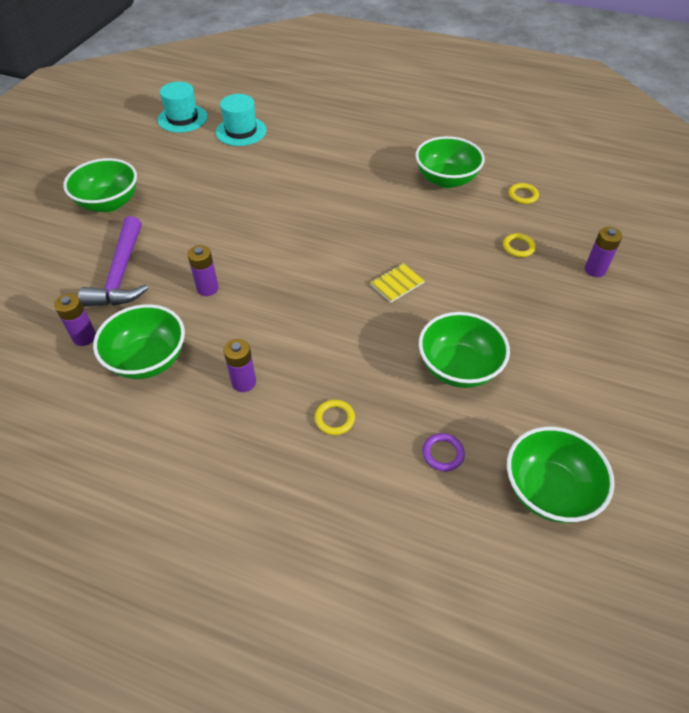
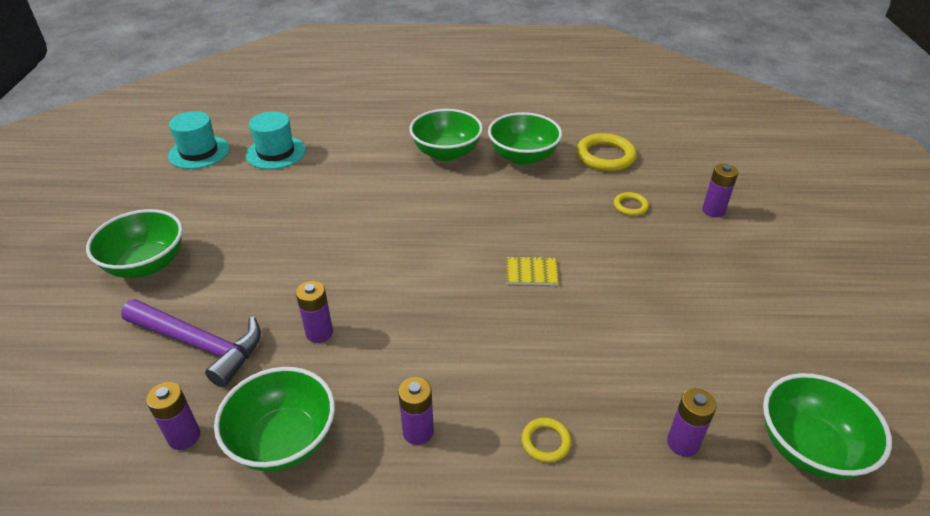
camera: 20 degrees left, 10 degrees down
purple hammer [79,216,148,307] -> purple hammer turned 45 degrees counterclockwise [121,299,261,387]
yellow notebook [370,263,425,302] -> yellow notebook turned 60 degrees clockwise [506,256,559,285]
green bowl [419,312,510,388] -> green bowl moved to [409,109,483,161]
purple ring [422,433,465,471] -> purple battery [667,388,717,457]
yellow ring [508,183,539,204] -> yellow ring [576,133,637,171], size x1.88

